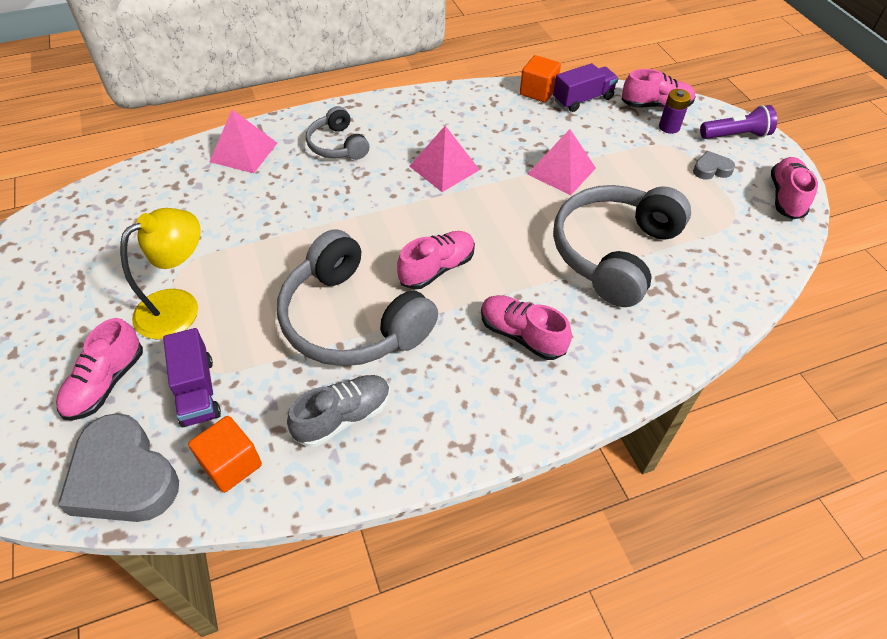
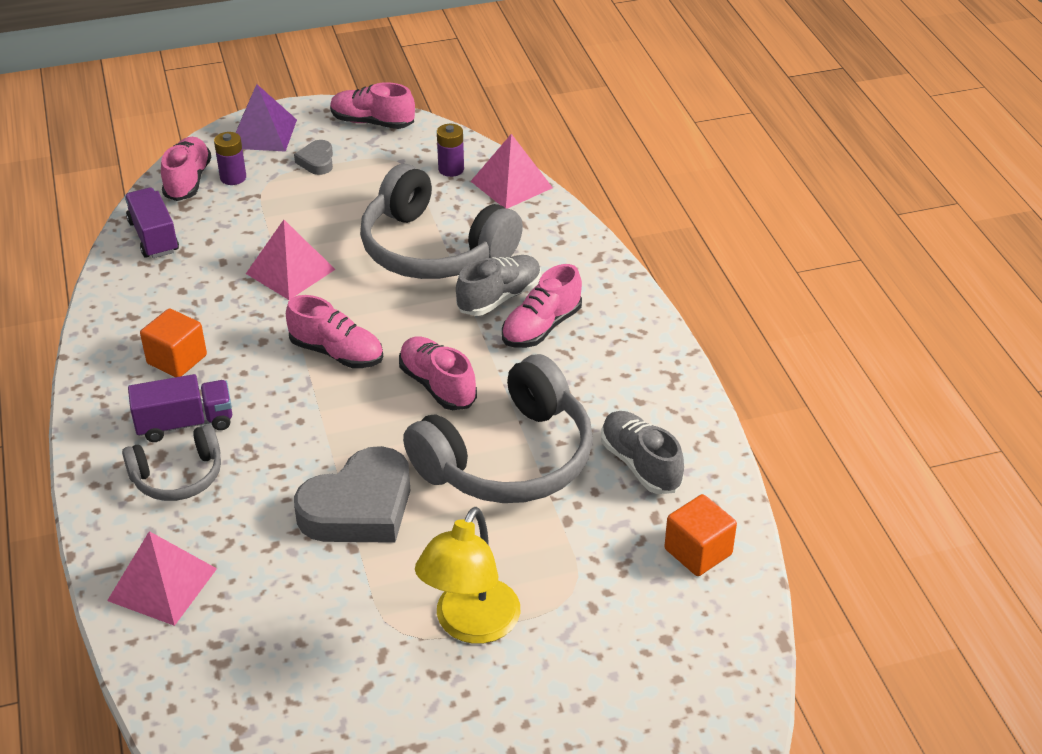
camera: 85 degrees left, 10 degrees down
pink shoe [56,318,143,420] -> pink shoe moved to [286,295,383,368]
grey heart [58,413,179,522] -> grey heart moved to [294,446,410,543]
yellow lamp [120,208,201,339] -> yellow lamp turned 120 degrees counterclockwise [415,507,520,644]
purple truck [163,328,221,427] -> purple truck moved to [128,374,232,442]
pink pyramid [409,126,480,192] -> pink pyramid moved to [471,134,553,209]
orange cube [520,55,561,103] -> orange cube moved to [140,308,207,377]
purple flashlight [700,105,777,139] -> purple pyramid [236,84,297,152]
none -> purple battery [437,124,464,177]
none -> grey shoe [456,255,541,316]

